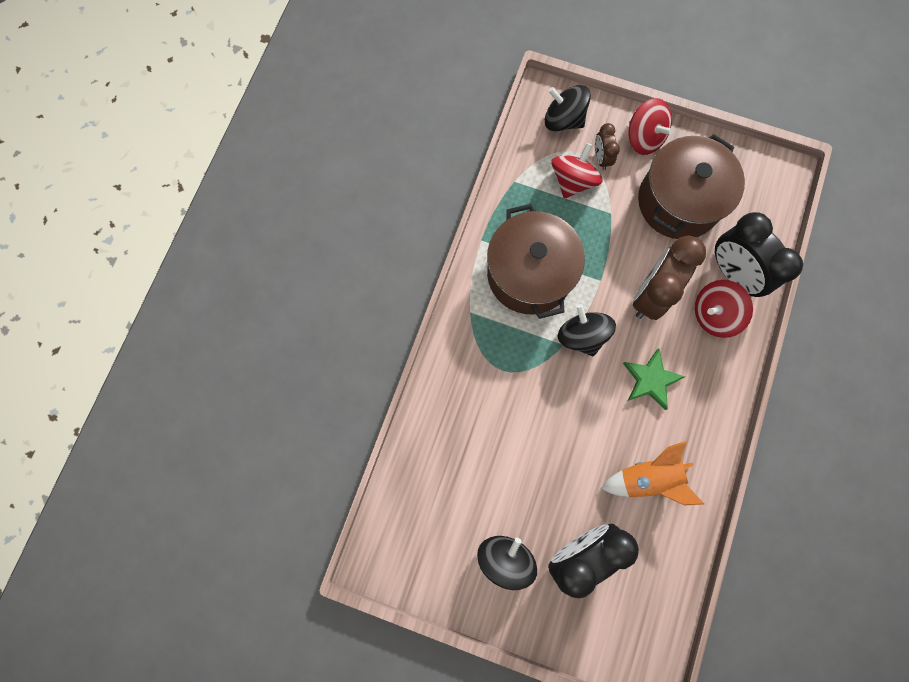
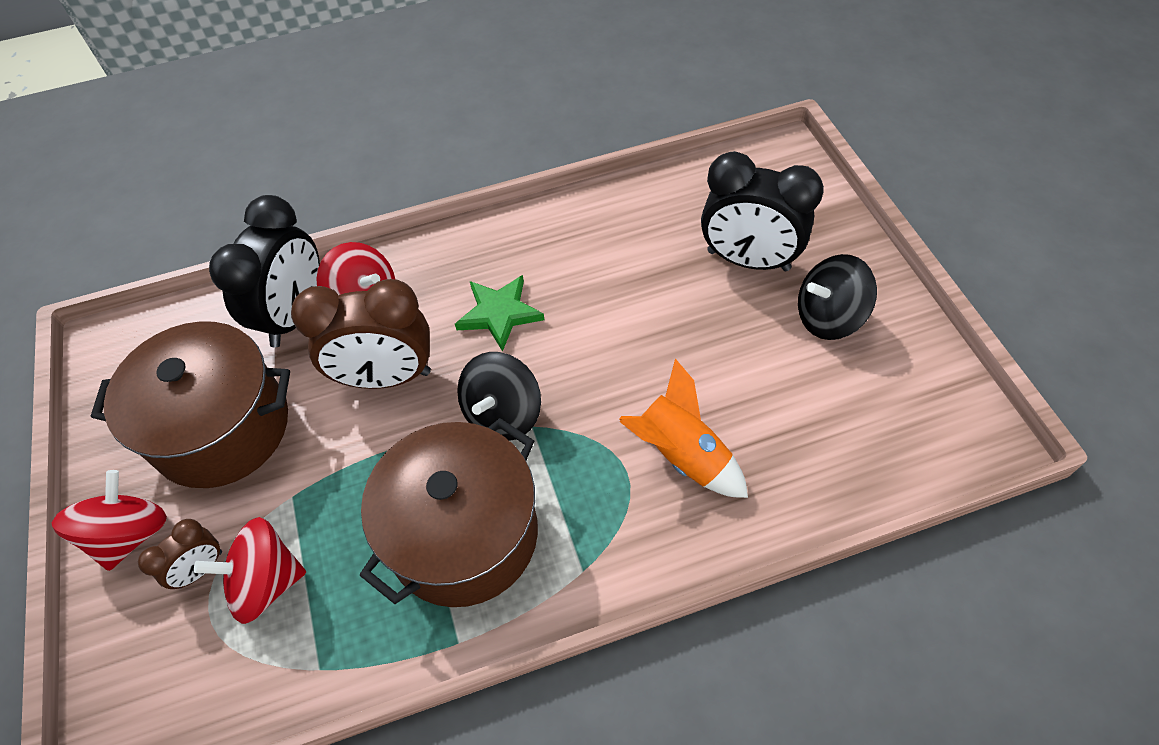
camera: 125 degrees left, 20 degrees down
black spinning top [545,85,591,131] -> none
orange rocket [601,441,704,505] -> orange rocket moved to [619,358,748,498]

